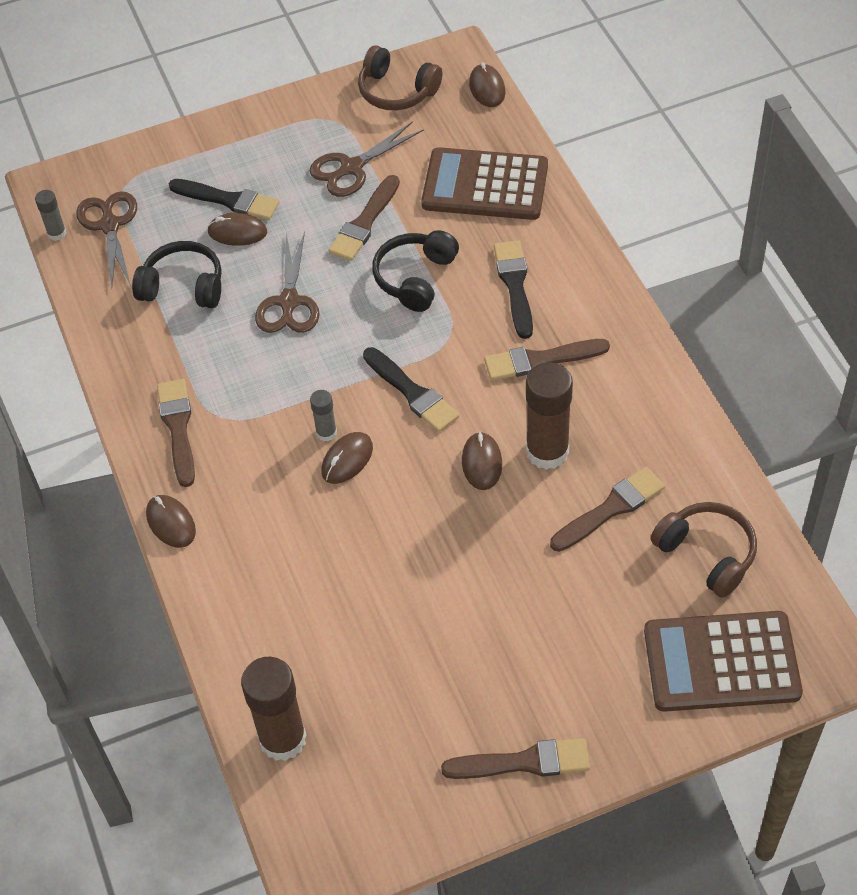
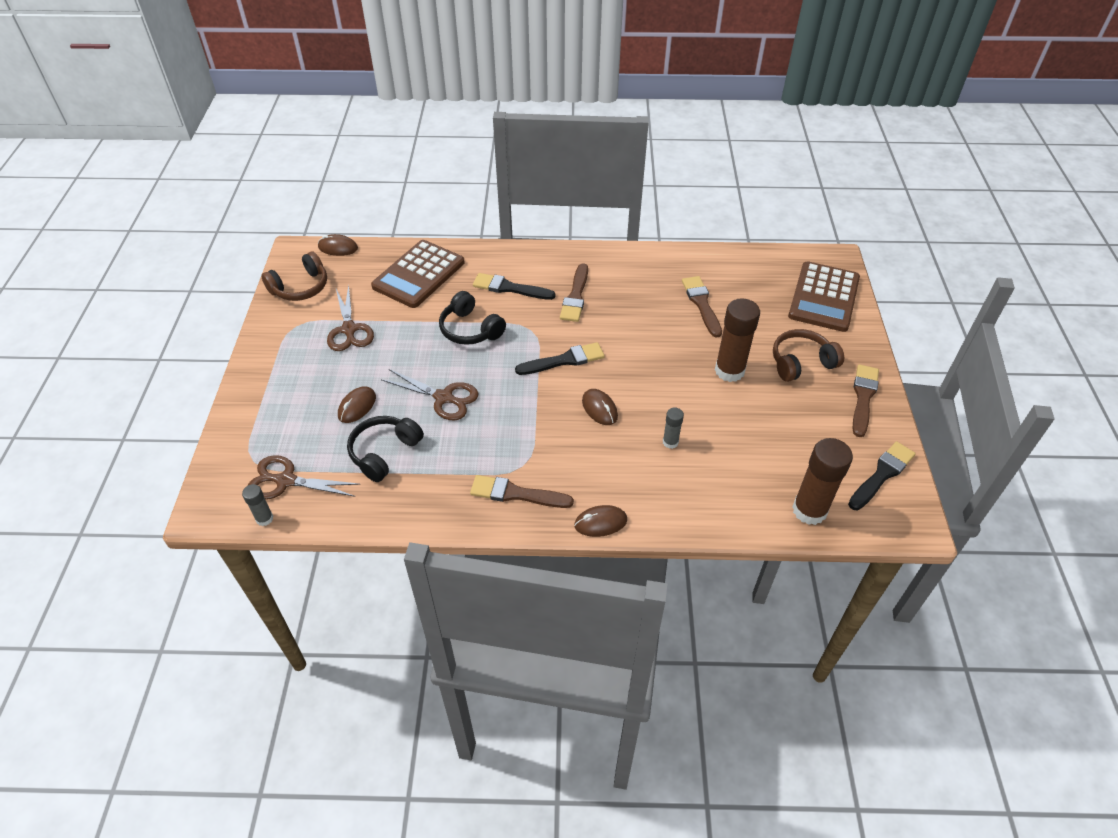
camera: 70 degrees left, 5 degrees down
black brush [169,179,279,220] -> black brush moved to [848,441,916,510]
grey glue stick [310,390,337,441] -> grey glue stick moved to [663,408,684,449]
brown brush [328,175,400,261] -> none
brown mouse [462,431,502,490] -> none
brown glue stick [526,362,573,470] -> brown glue stick moved to [715,298,760,382]
brown headphones [651,502,757,598] -> brown headphones moved to [773,329,844,382]

